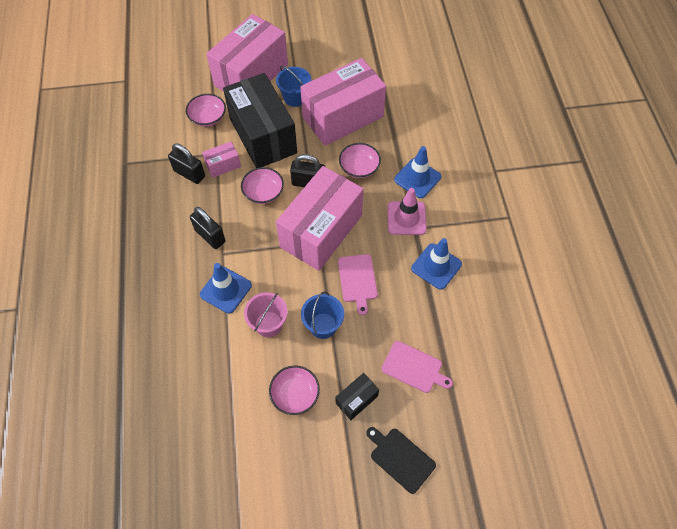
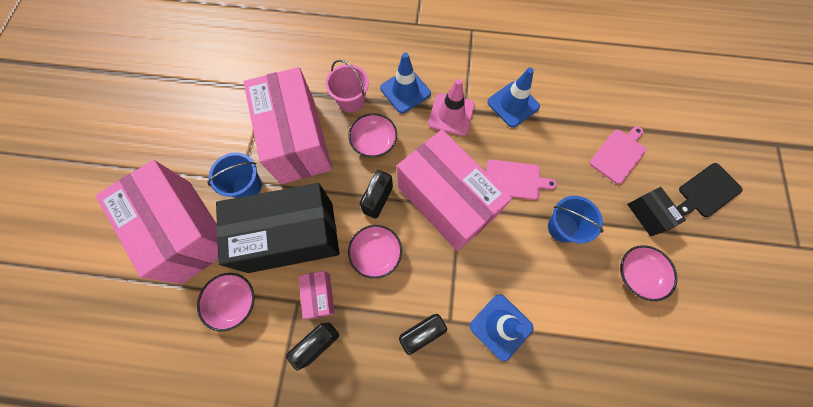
camera: 75 degrees left, 10 degrees up
pink bucket [244,292,288,337] -> pink bucket moved to [325,60,369,113]

